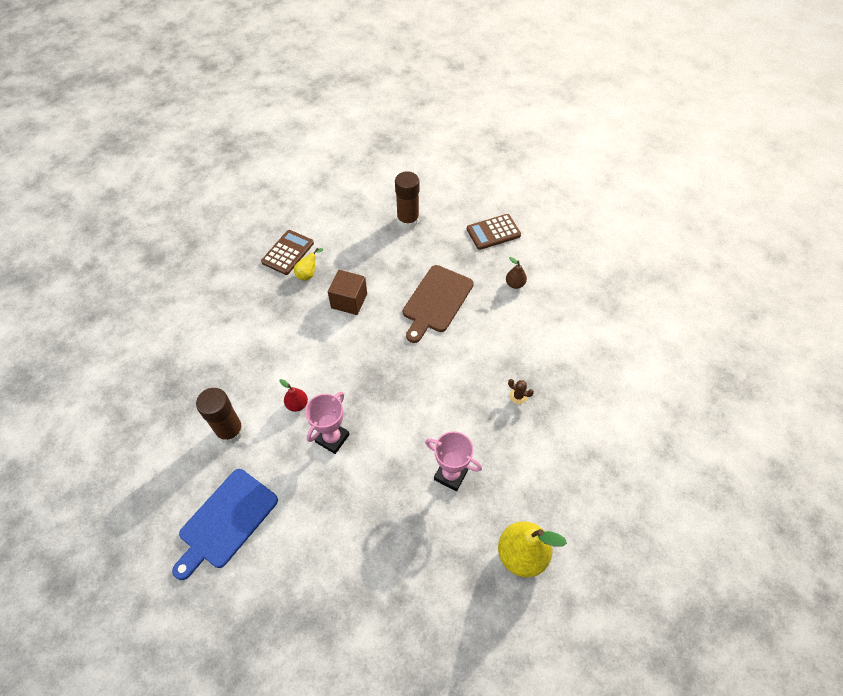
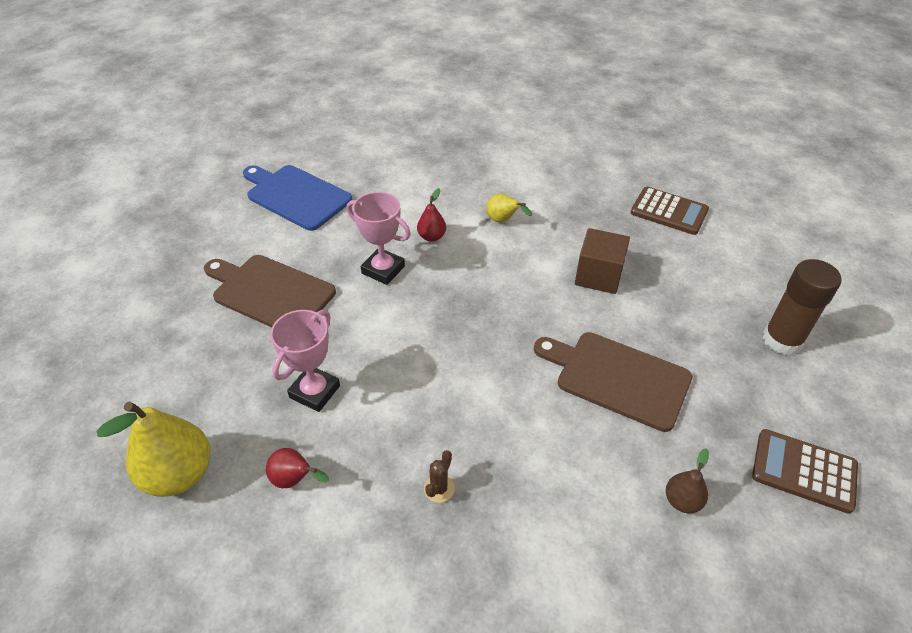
camera: 90 degrees right, 10 degrees down
brown glue stick [196,388,244,444] -> none
yellow pear [294,248,323,281] -> yellow pear moved to [486,194,532,223]
brown calculator [467,214,521,250] -> brown calculator turned 45 degrees counterclockwise [752,429,858,514]
none -> brown cutting board [204,255,336,327]
none -> red pear [266,448,329,488]

